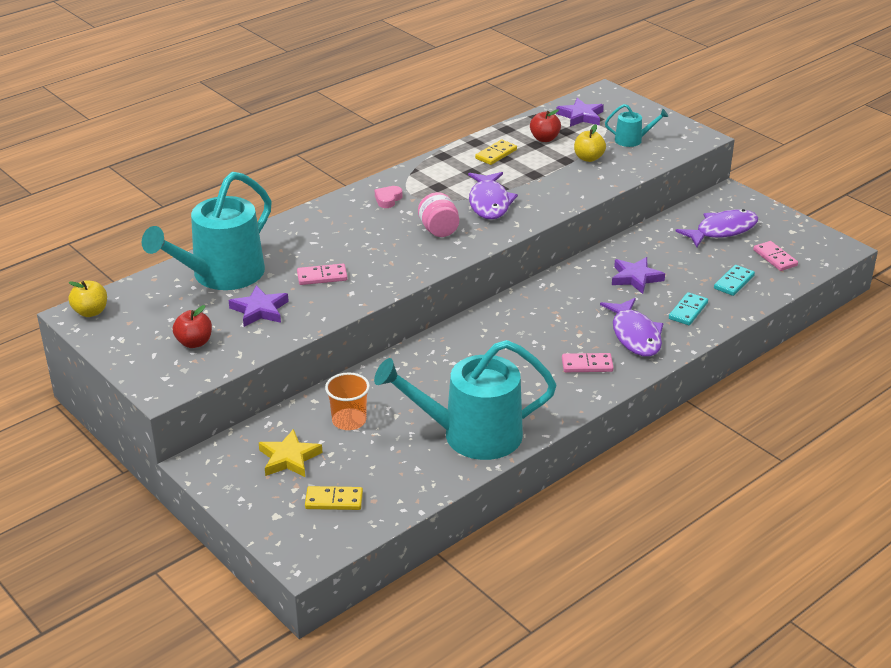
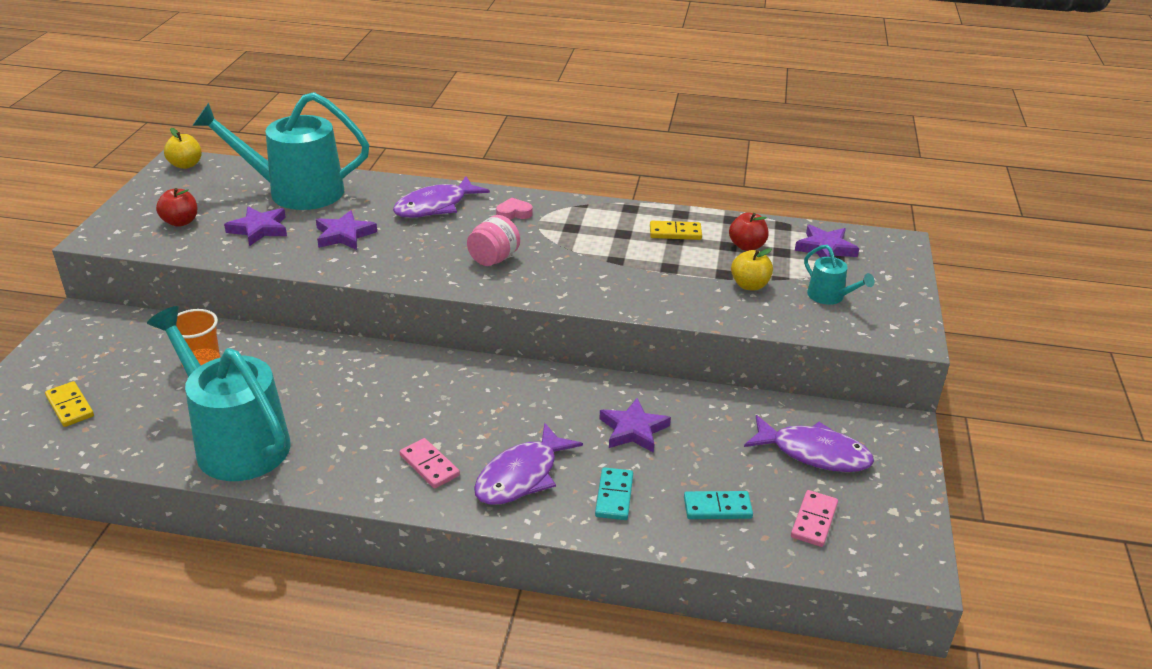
camera: 50 degrees right, 0 degrees up
yellow star [259,429,323,477] -> none
pink domino [297,264,348,285] -> purple star [316,210,377,250]
purple fish [468,172,518,220] -> purple fish moved to [393,176,490,218]
turquoise domino [669,292,708,325] -> turquoise domino turned 75 degrees counterclockwise [595,467,633,520]

